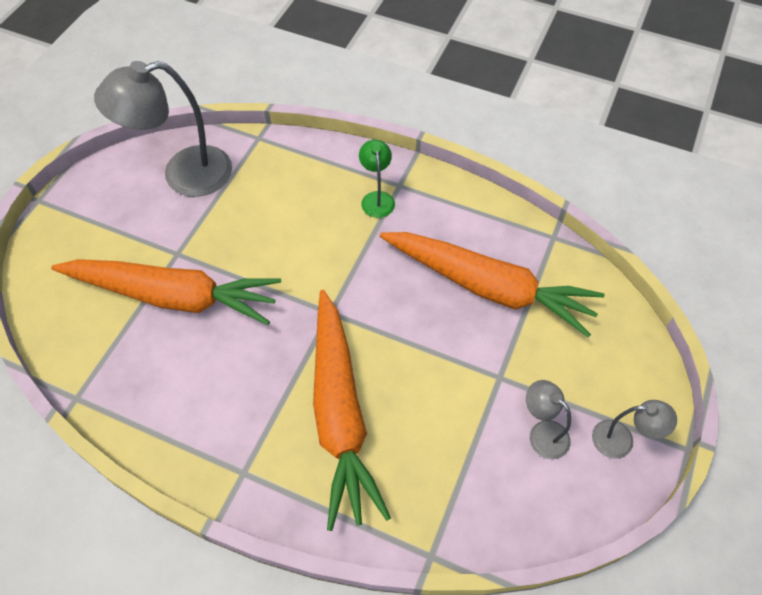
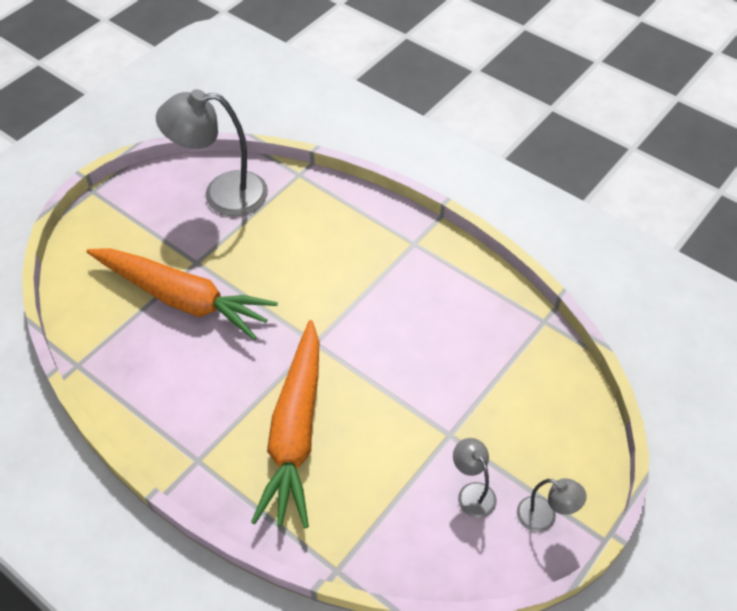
camera: 15 degrees right, 5 degrees down
green lamp [359,140,395,218] -> none
orange carrot [380,232,605,337] -> none

